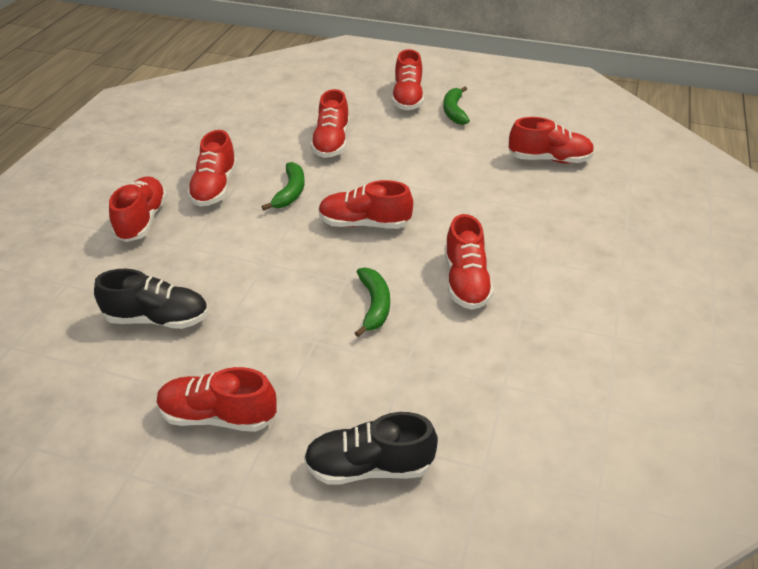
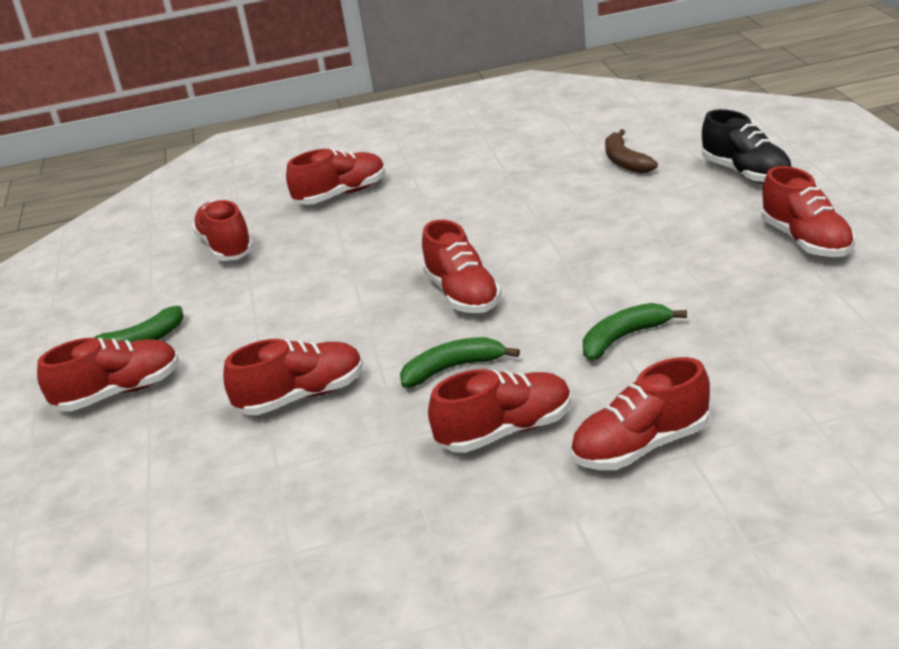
camera: 115 degrees left, 10 degrees down
black shoe [94,269,208,329] -> none
green banana [355,268,390,337] -> green banana moved to [583,303,687,361]
red shoe [445,214,494,310] -> red shoe moved to [286,149,385,205]
none -> brown banana [605,129,658,173]

